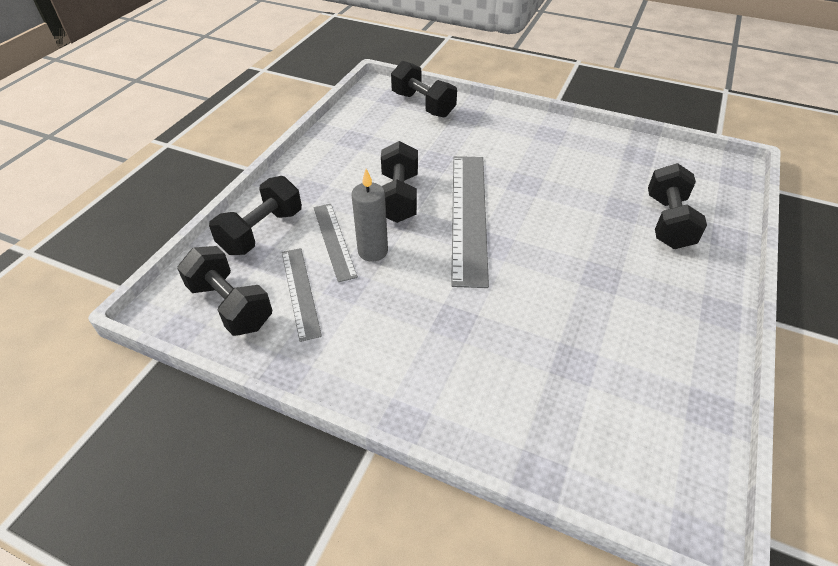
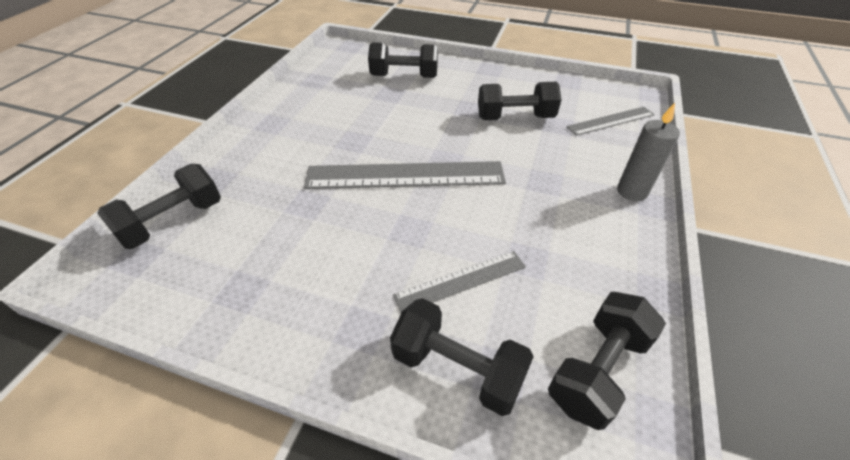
camera: 95 degrees left, 0 degrees up
grey ruler [282,248,322,342] -> grey ruler moved to [566,107,655,136]
grey candle [351,169,388,262] -> grey candle moved to [617,103,680,201]
black dumbbell [381,141,418,223] -> black dumbbell moved to [478,82,561,120]

